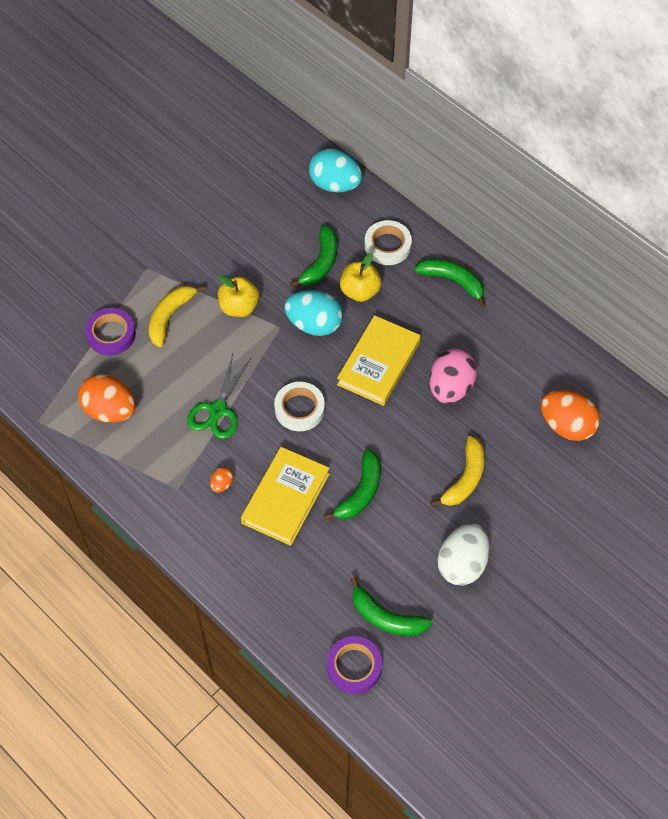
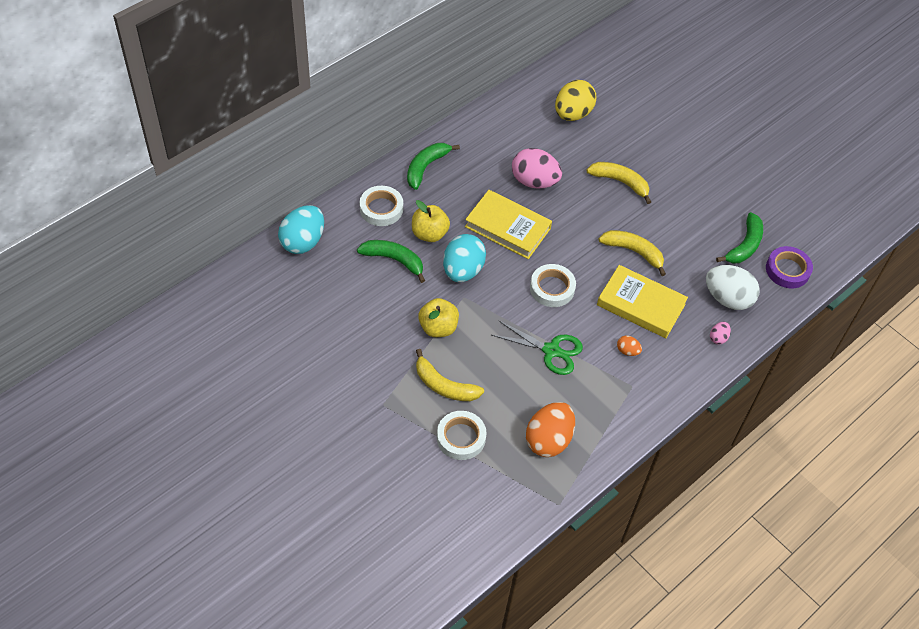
camera: 90 degrees left, 5 degrees down
purple tape [85,308,136,355] -> white tape [437,411,486,460]
green banana [323,449,381,520] -> yellow banana [598,230,666,276]
white egg [438,523,490,585] -> white egg moved to [706,265,760,310]
orange egg [541,390,600,441] -> yellow egg [555,80,596,121]
none -> pink egg [710,322,731,345]

